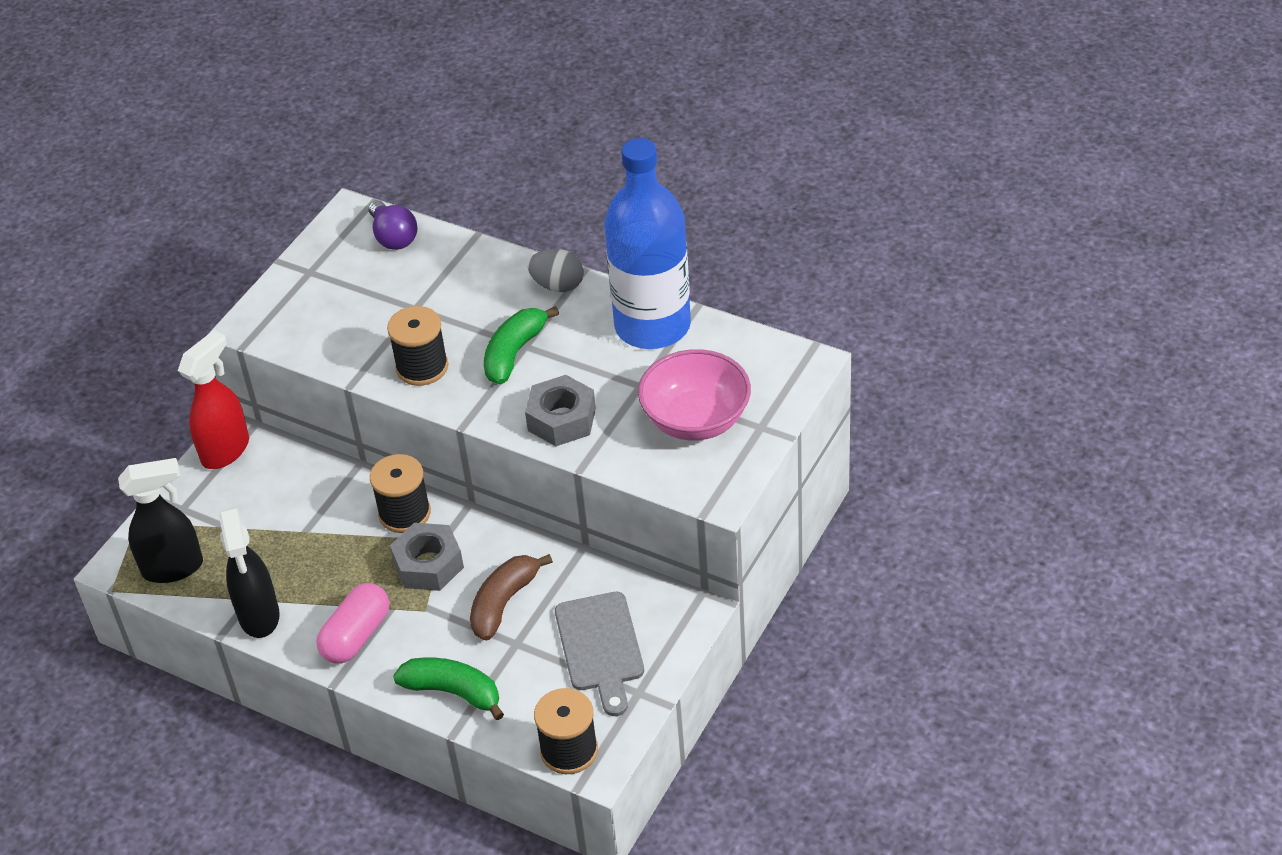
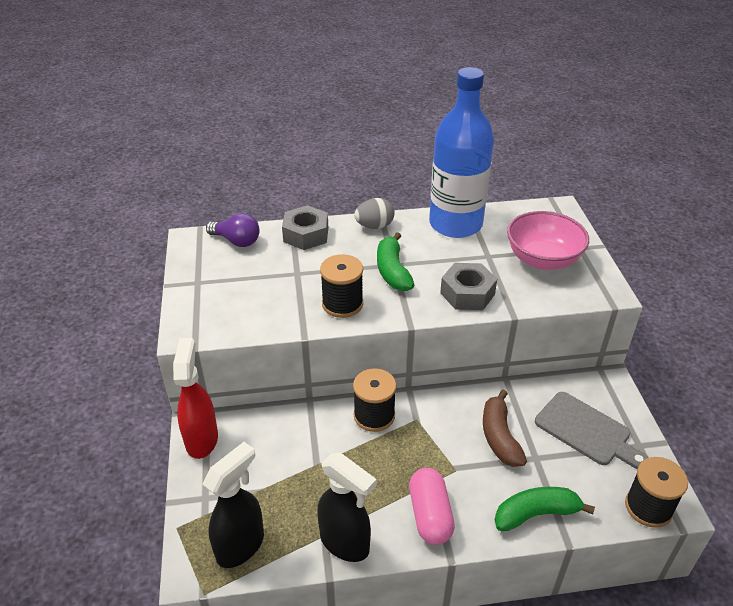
camera: 40 degrees left, 5 degrees down
grey nut [390,523,464,591] -> grey nut moved to [282,205,328,250]

